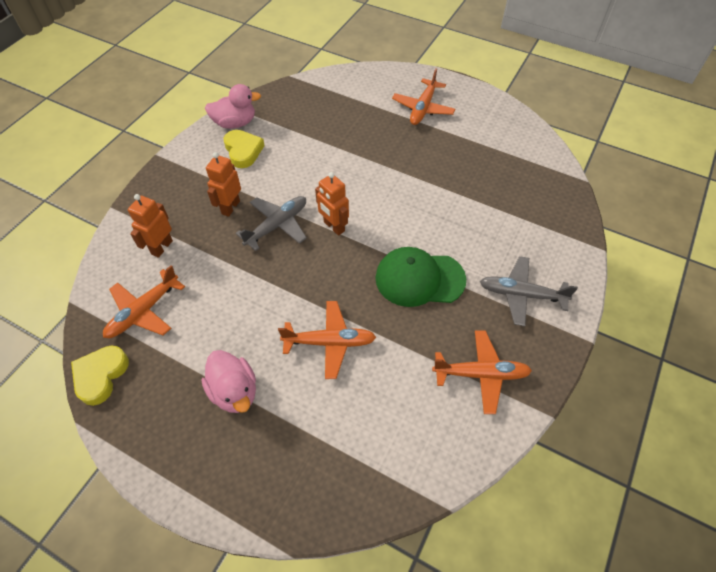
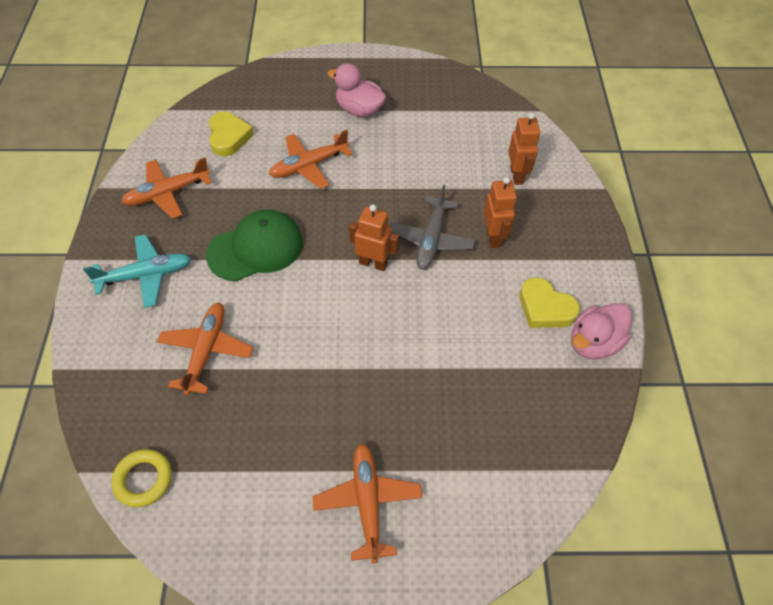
camera: 150 degrees right, 0 degrees up
yellow heart [71,346,129,406] -> yellow heart moved to [209,112,254,156]
orange plane [103,265,185,338] -> orange plane moved to [157,303,253,395]
grey plane [480,256,578,326] -> turquoise plane [83,234,191,308]
none -> yellow ring [112,449,172,507]

